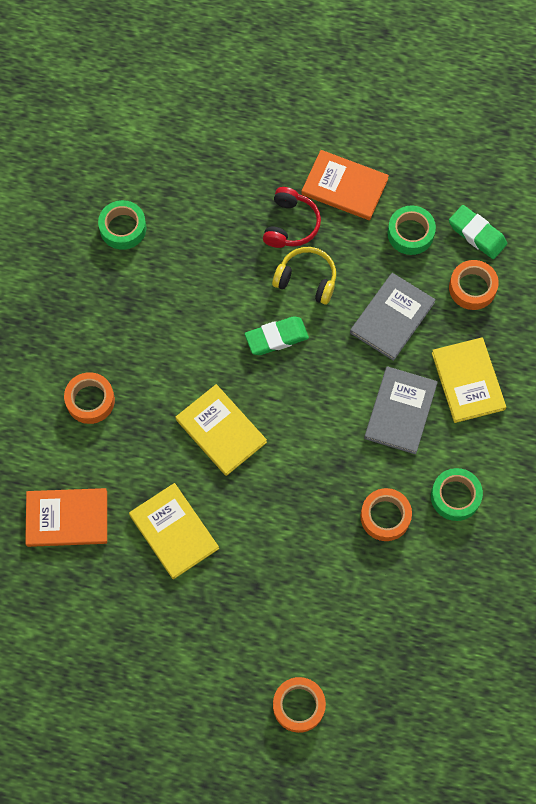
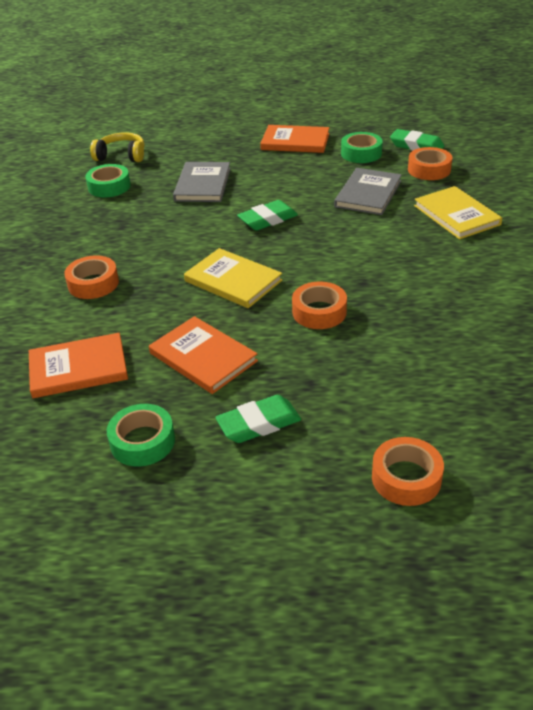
camera: 10 degrees left, 30 degrees down
yellow book [129,483,219,579] -> orange book [149,316,258,394]
red headphones [263,187,321,248] -> none
yellow headphones [272,247,336,305] -> yellow headphones moved to [90,132,145,162]
orange tape [361,488,412,541] -> orange tape moved to [292,281,347,329]
grey book [364,366,438,454] -> grey book moved to [173,162,231,202]
green tape [431,468,483,521] -> green tape moved to [107,404,175,466]
none -> green eraser [215,395,301,443]

